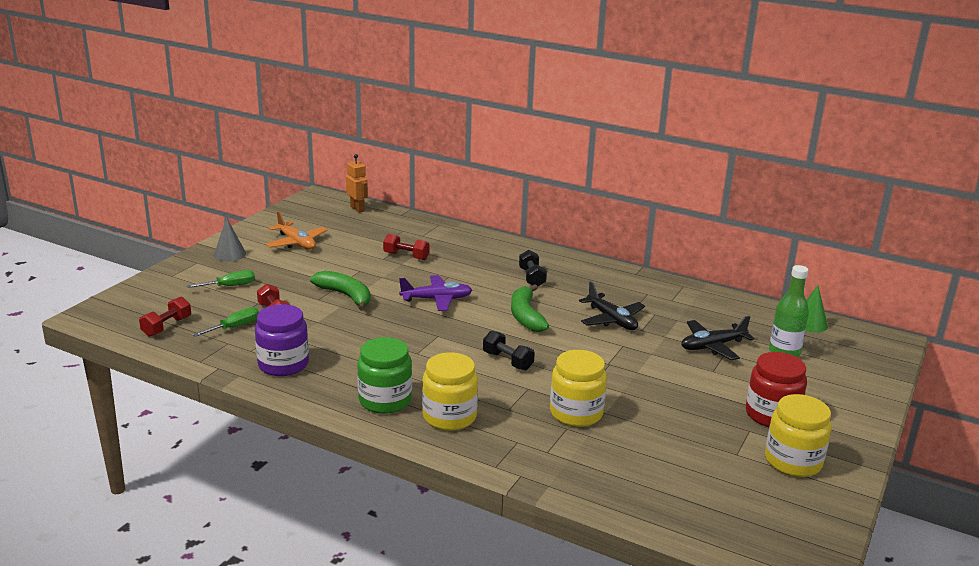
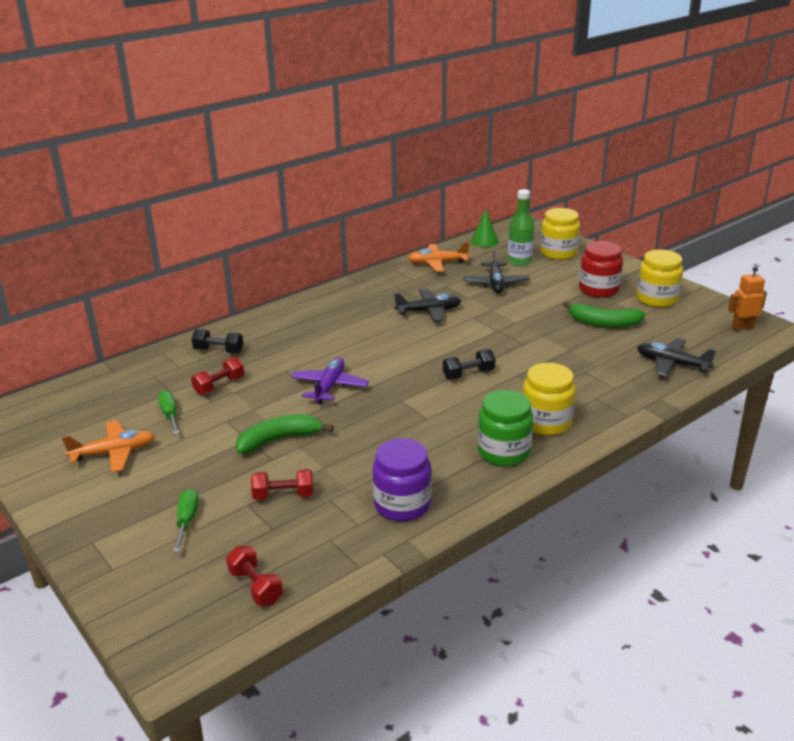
camera: 65 degrees left, 5 degrees up
green screwdriver [193,307,259,337] -> green screwdriver moved to [158,390,179,434]
grey cone [214,218,246,261] -> none
orange robot [346,154,368,213] -> orange robot moved to [728,267,767,331]
green banana [511,284,549,332] -> green banana moved to [563,301,645,328]
black dumbbell [519,250,547,287] -> black dumbbell moved to [192,329,243,353]
yellow jar [550,350,607,427] -> yellow jar moved to [540,208,580,260]
none -> orange plane [408,242,470,272]
none -> black plane [637,338,716,377]

